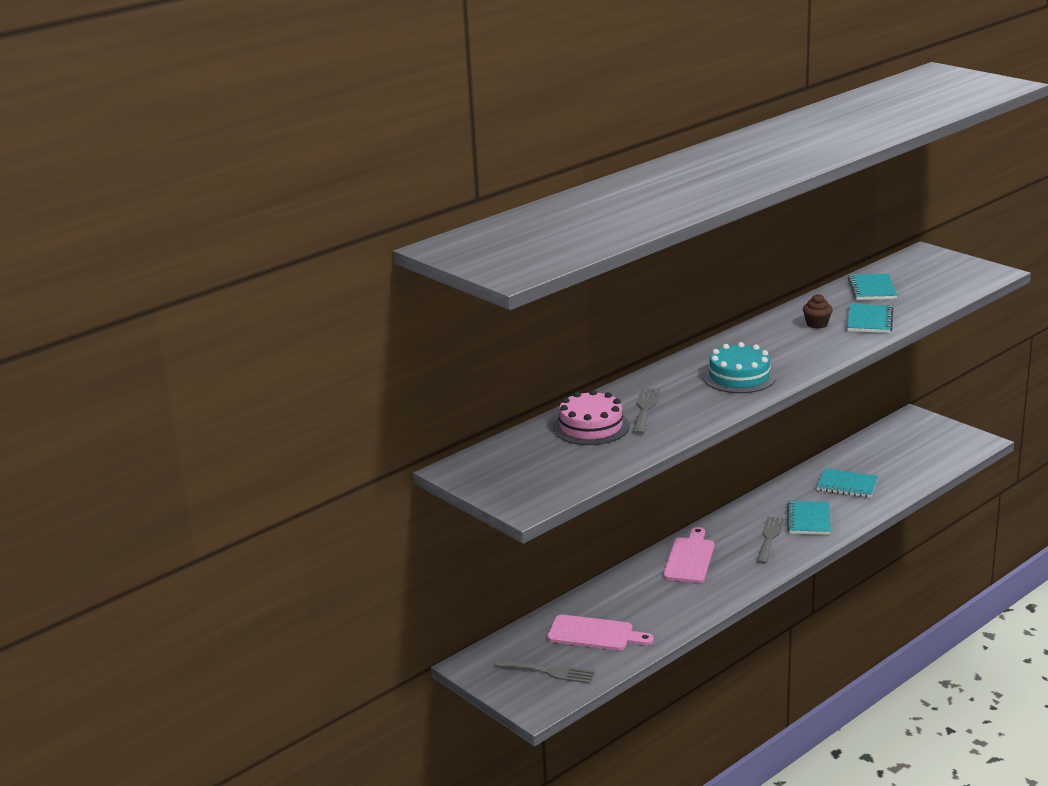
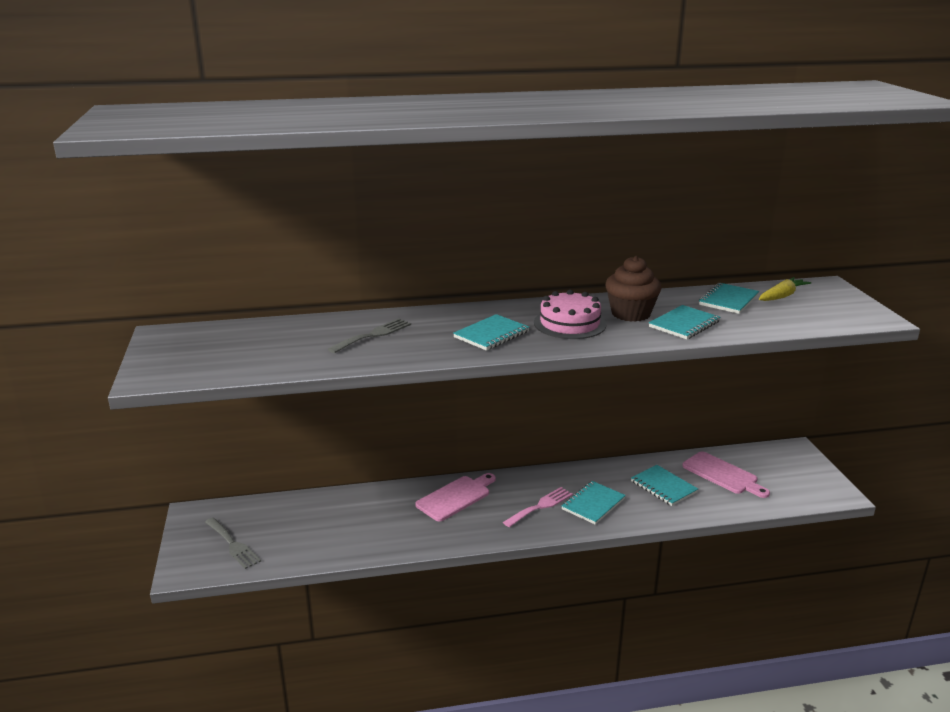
camera: 30 degrees right, 0 degrees up
pink cutting board [547,615,654,650] -> pink cutting board moved to [682,451,770,498]
pink cake [553,390,630,445] -> pink cake moved to [534,290,606,339]
turquoise cake [703,342,776,393] -> turquoise notebook [453,314,529,351]
grey fork [756,516,784,564] -> pink fork [503,487,573,527]
brown cupcake [803,294,833,329] -> brown cupcake [605,256,662,322], size x1.80
none -> yellow carrot [759,277,811,301]

